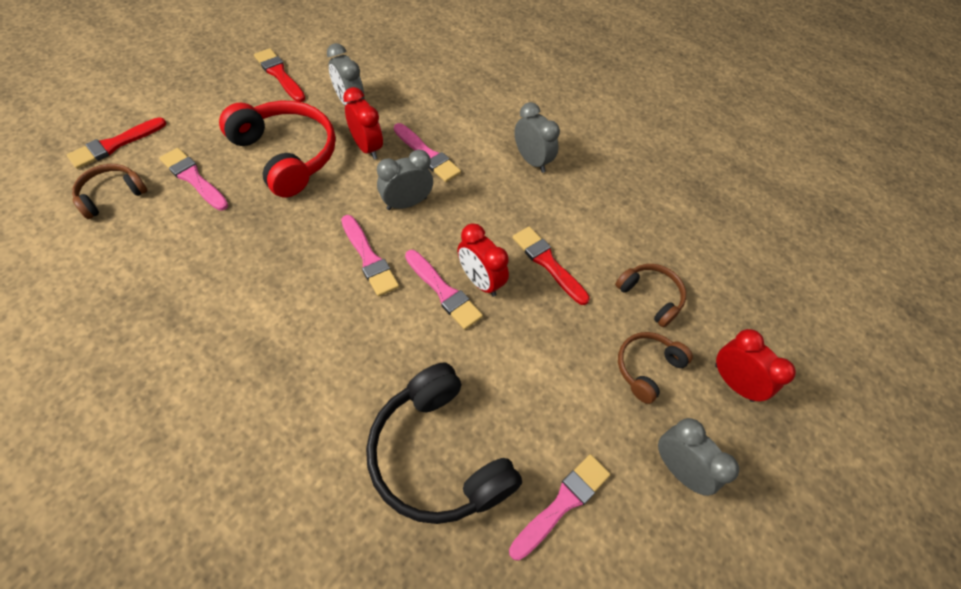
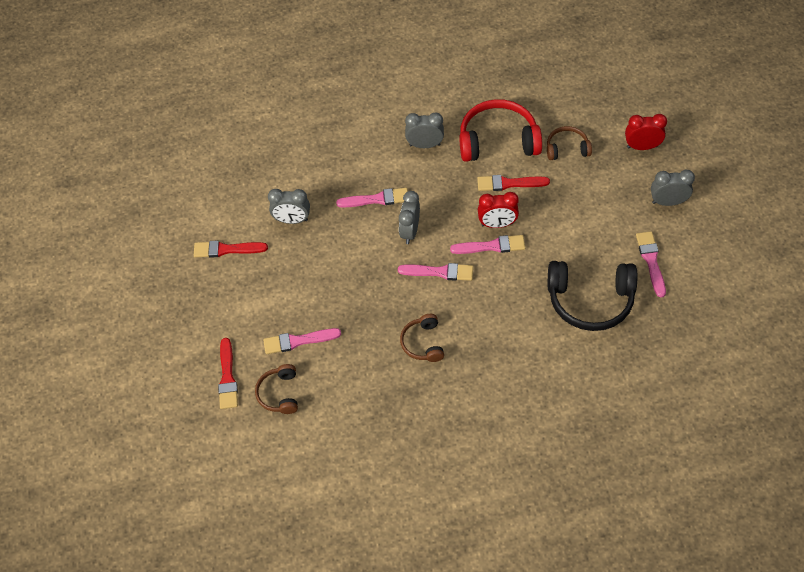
camera: 45 degrees left, 0 degrees up
red headphones [219,101,336,198] -> red headphones moved to [460,99,542,162]
red clock [343,87,383,159] -> none
brown headphones [618,332,693,404] -> brown headphones moved to [400,314,444,362]

